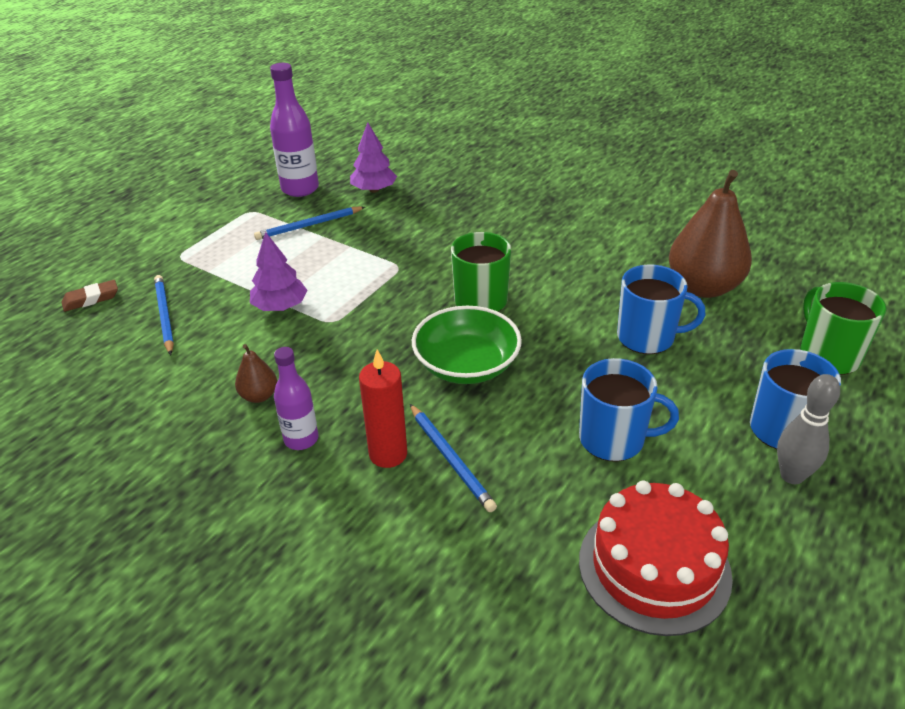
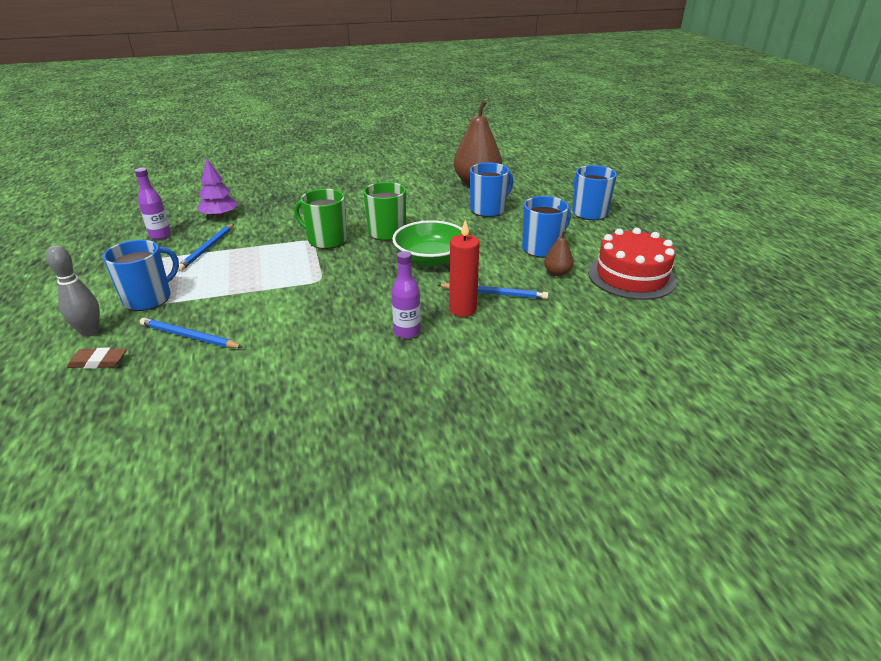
camera: 50 degrees left, 5 degrees down
brown eraser [62,280,118,312] -> brown eraser turned 75 degrees clockwise [67,348,127,369]
brown pear [235,344,277,403] -> brown pear moved to [544,230,574,276]
purple tree [250,232,307,311] -> none
purple bottle [270,63,319,197] -> purple bottle [135,168,171,240], size x0.63
grey bowling pin [777,374,840,484] -> grey bowling pin moved to [46,245,100,337]
green mug [800,282,886,375] -> green mug moved to [294,189,347,249]
none -> blue mug [103,240,179,311]

